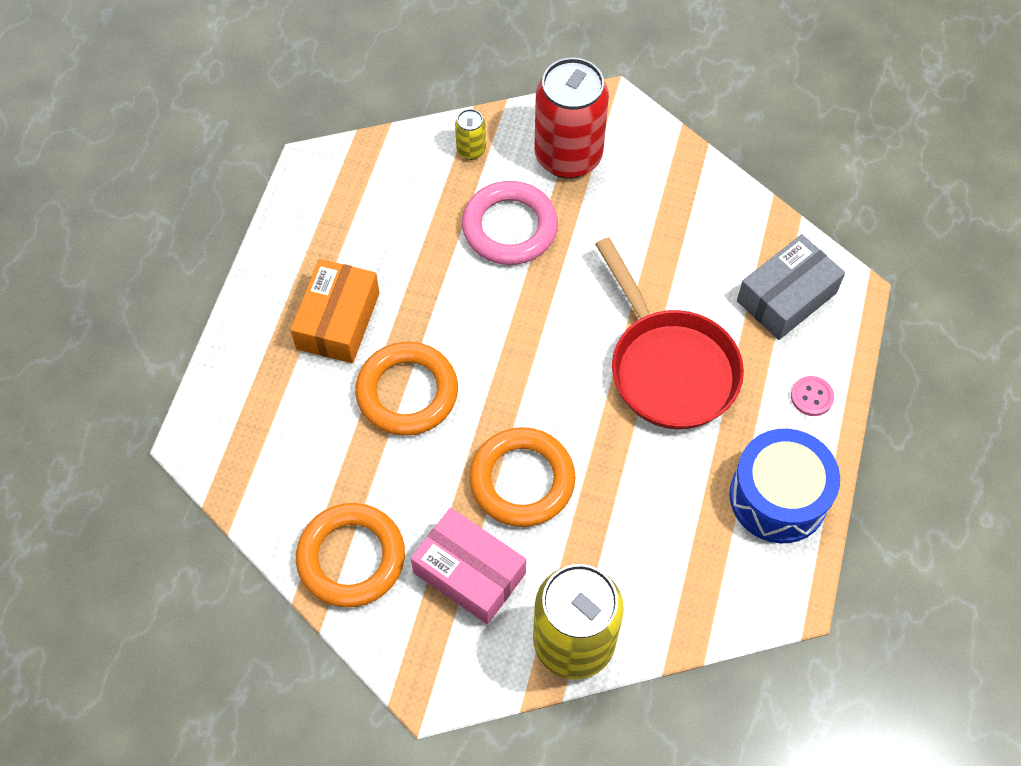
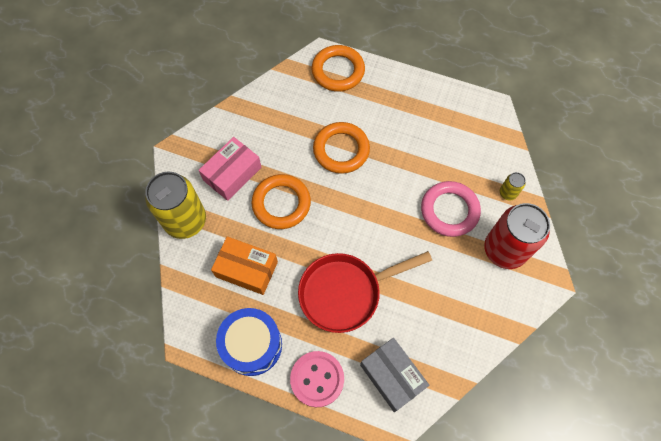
camera: 95 degrees right, 5 degrees up
orange box [290,259,380,363] -> orange box moved to [211,236,278,295]
orange ring [296,503,405,608] -> orange ring moved to [311,45,365,92]
pink button [791,376,834,416] -> pink button [290,351,344,407], size x1.97

